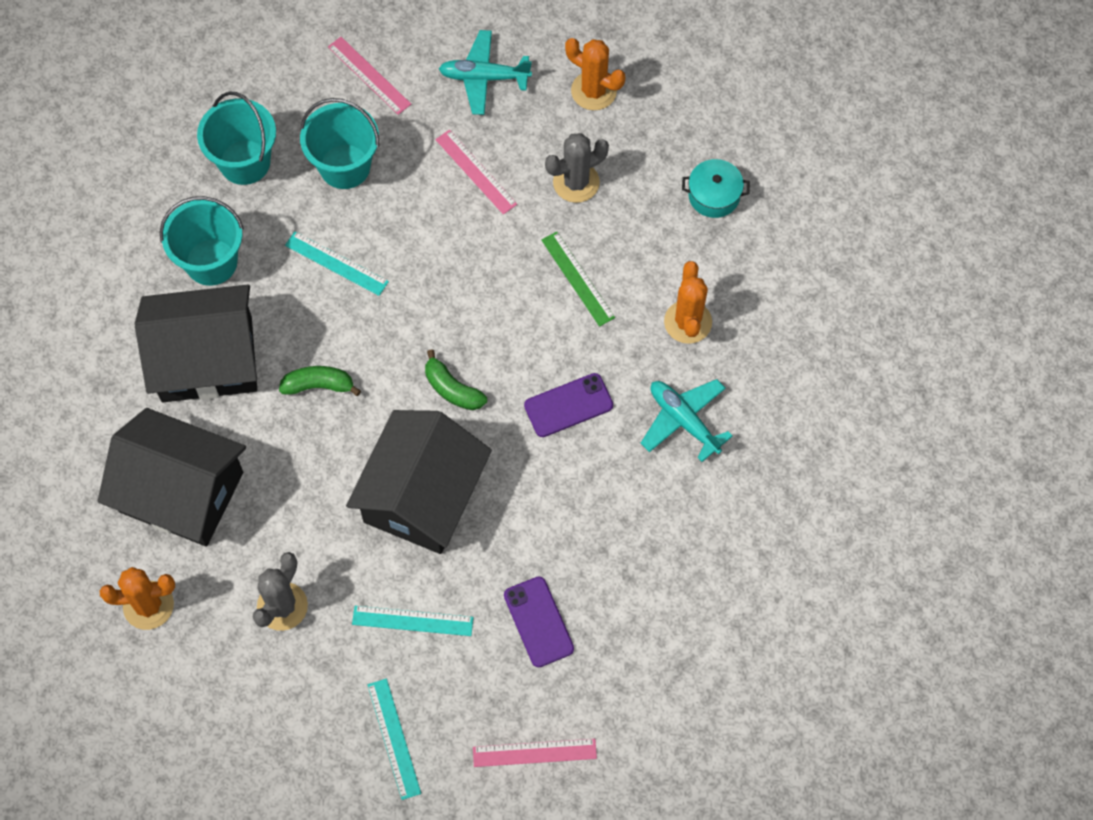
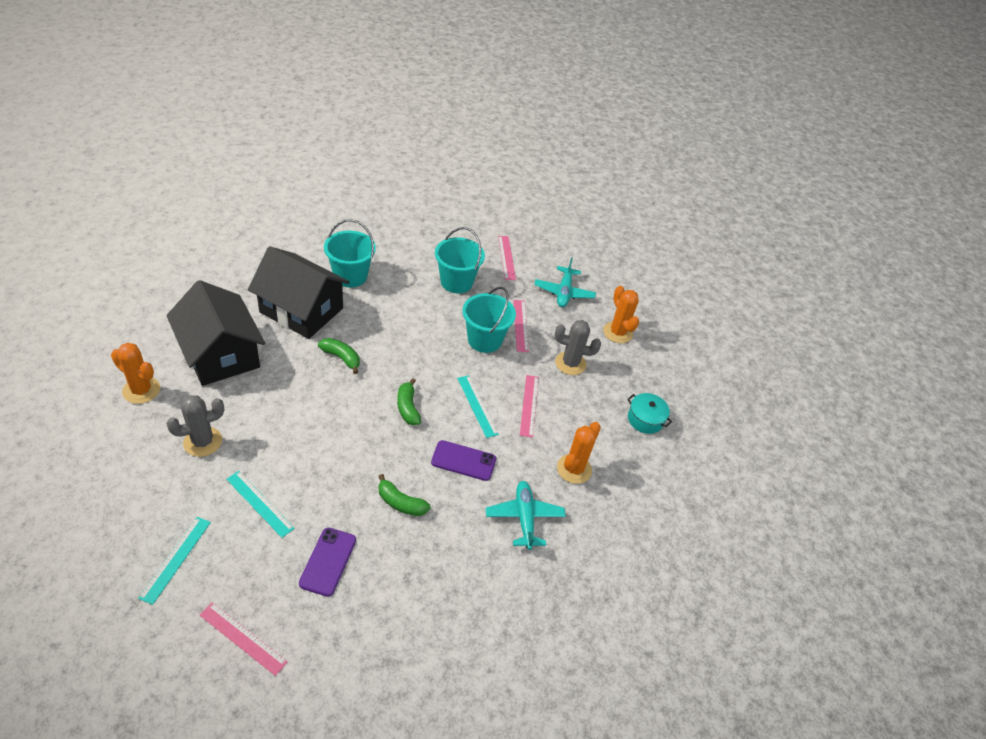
camera: 30 degrees right, 20 degrees down
turquoise bucket [197,92,276,185] -> turquoise bucket moved to [462,287,516,353]
turquoise ruler [285,231,389,296] -> turquoise ruler moved to [457,375,499,438]
black house [346,410,492,554] -> none
turquoise plane [439,30,532,115] -> turquoise plane turned 120 degrees counterclockwise [534,257,596,307]
green ruler [541,231,615,327] -> pink ruler [520,375,539,438]
none -> green banana [378,474,430,516]

